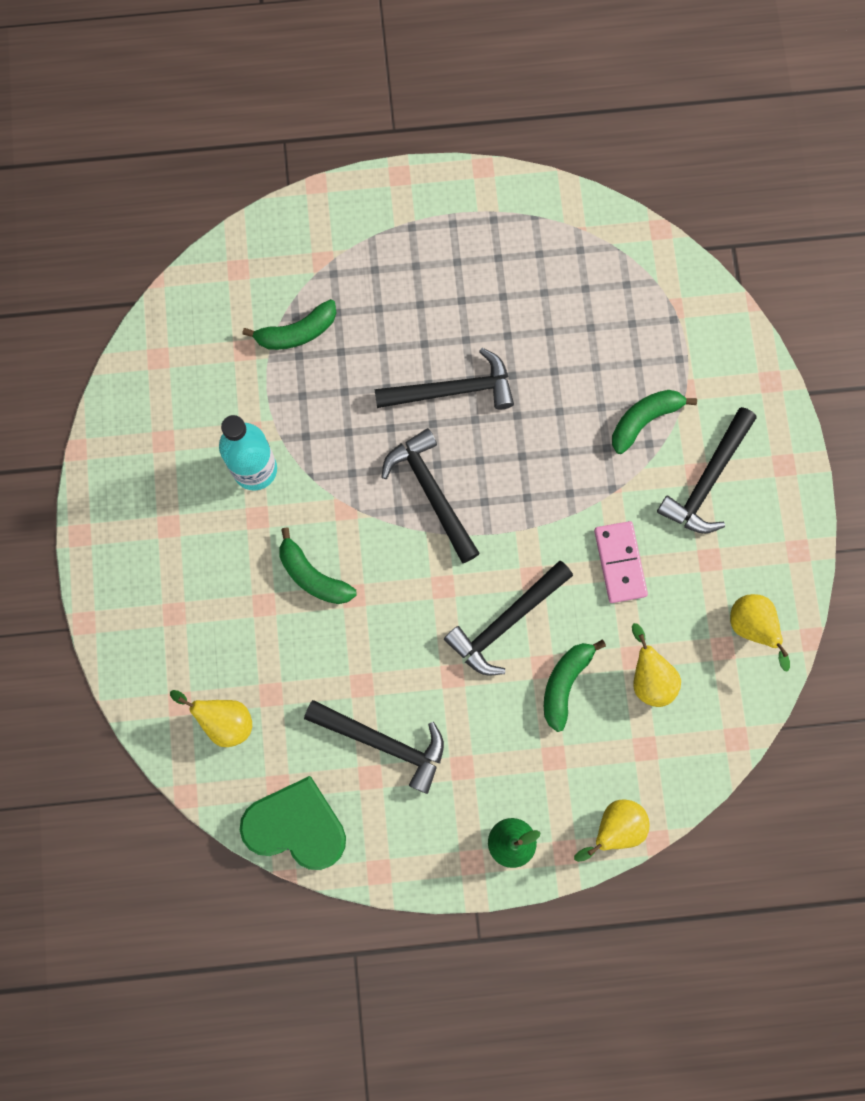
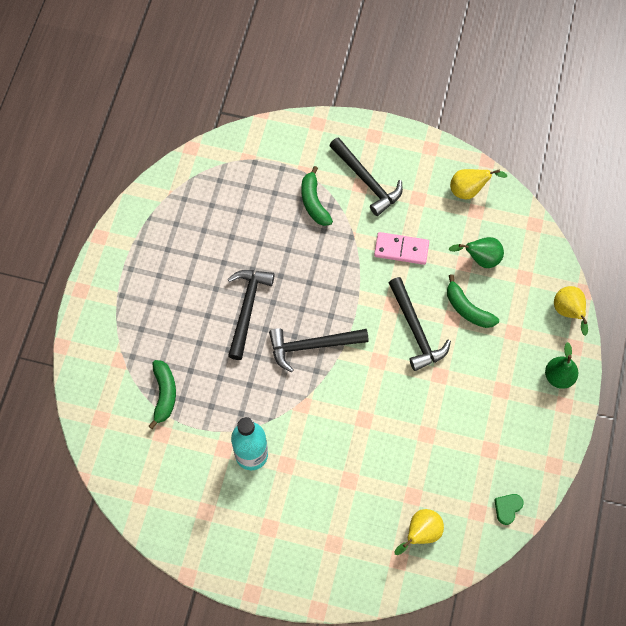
camera: 70 degrees left, 10 degrees down
green heart [240,776,346,870] -> green heart [494,494,524,525], size x0.44
green banana [279,527,357,604] -> none
black hammer [304,700,444,794] -> none
yellow pear [632,623,681,707] -> green pear [449,237,504,268]

